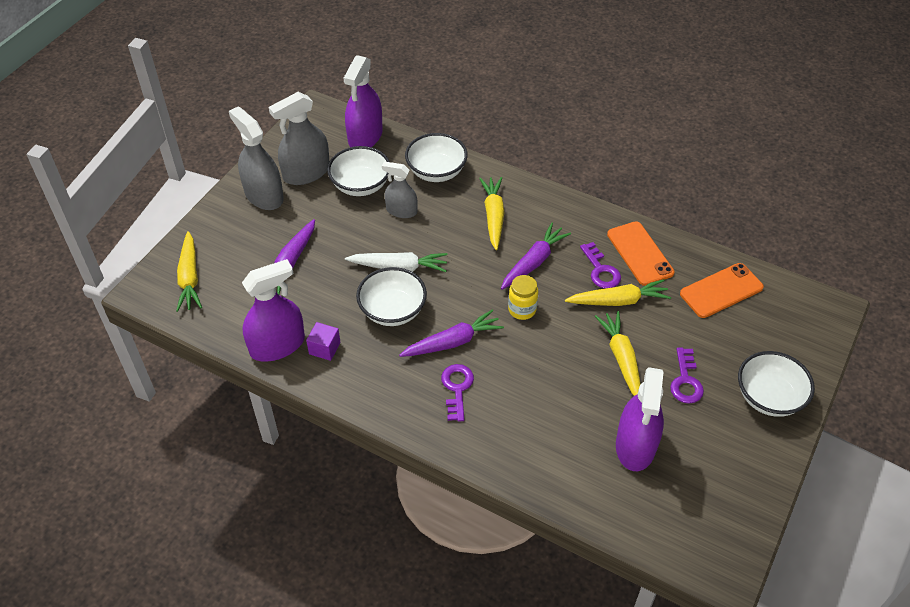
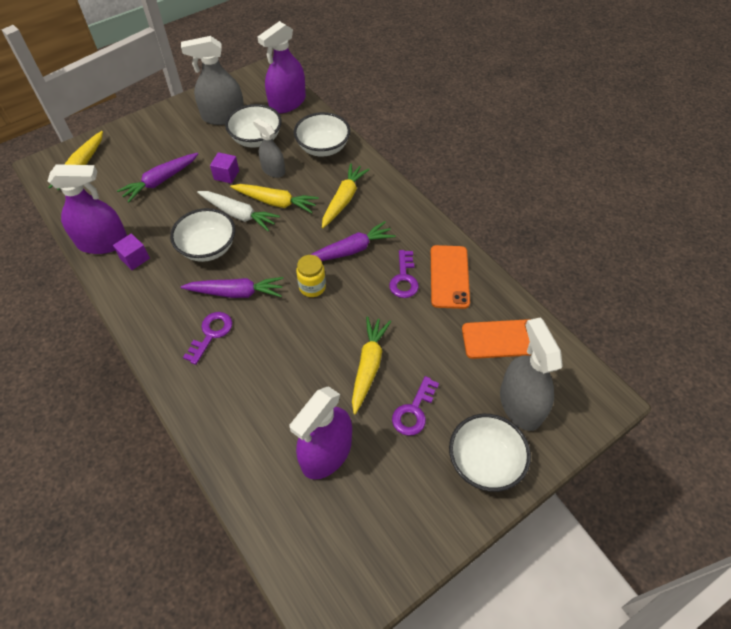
camera: 25 degrees right, 5 degrees up
grey spray bottle [229,107,284,210] -> grey spray bottle moved to [500,317,563,431]
yellow carrot [565,279,671,306] -> yellow carrot moved to [230,184,319,213]
none -> purple cube [210,152,239,184]

